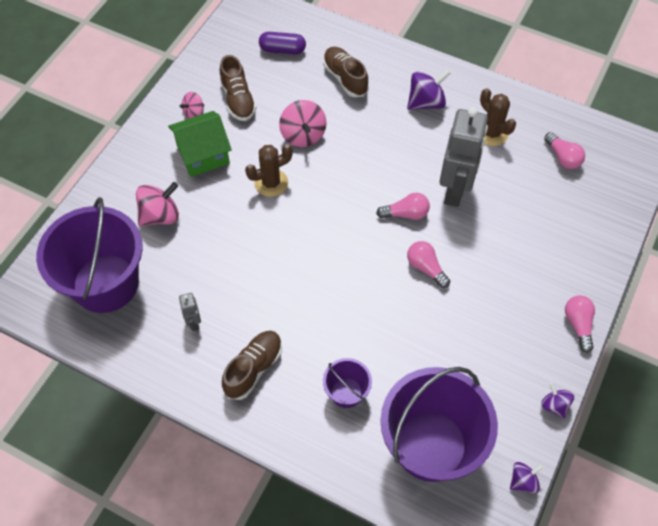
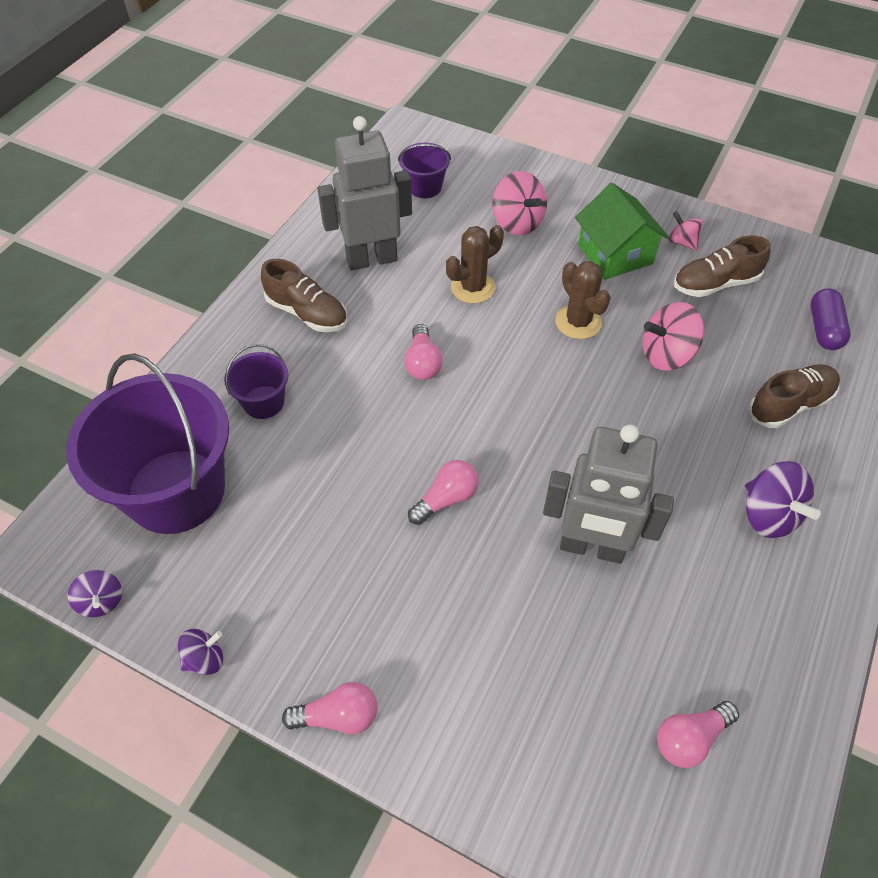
camera: 90 degrees right, 5 degrees down
purple bucket [36,197,143,313] -> purple bucket [398,143,451,198], size x0.46
grey robot [179,293,201,331] -> grey robot [318,116,412,270], size x2.33
pink light bulb [376,193,430,220] -> pink light bulb moved to [404,324,443,380]
brown cactus [480,88,516,146] -> brown cactus moved to [446,225,504,304]

